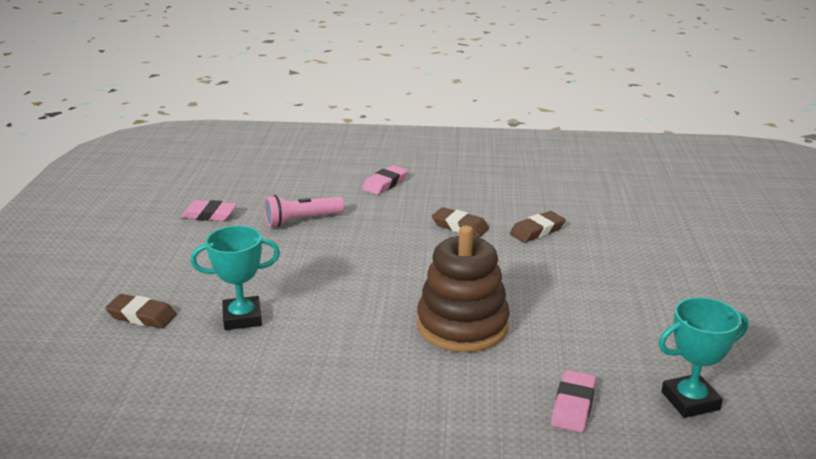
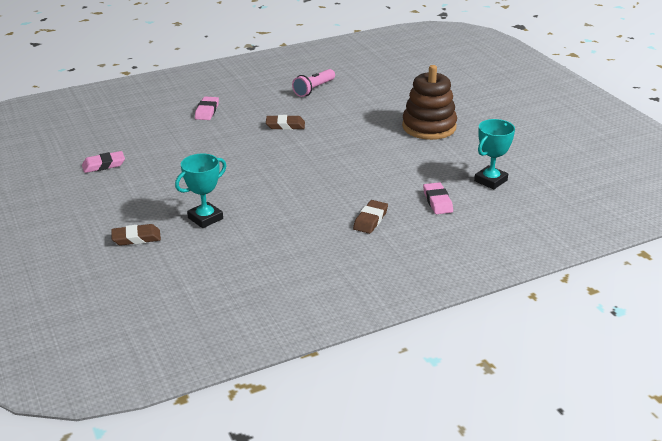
camera: 30 degrees left, 5 degrees up
pink flashlight [264,195,344,227] -> pink flashlight moved to [292,69,335,97]
brown stacking toy [417,225,510,353] -> brown stacking toy moved to [402,65,457,140]
brown eraser [510,211,565,243] -> brown eraser moved to [353,200,388,234]

